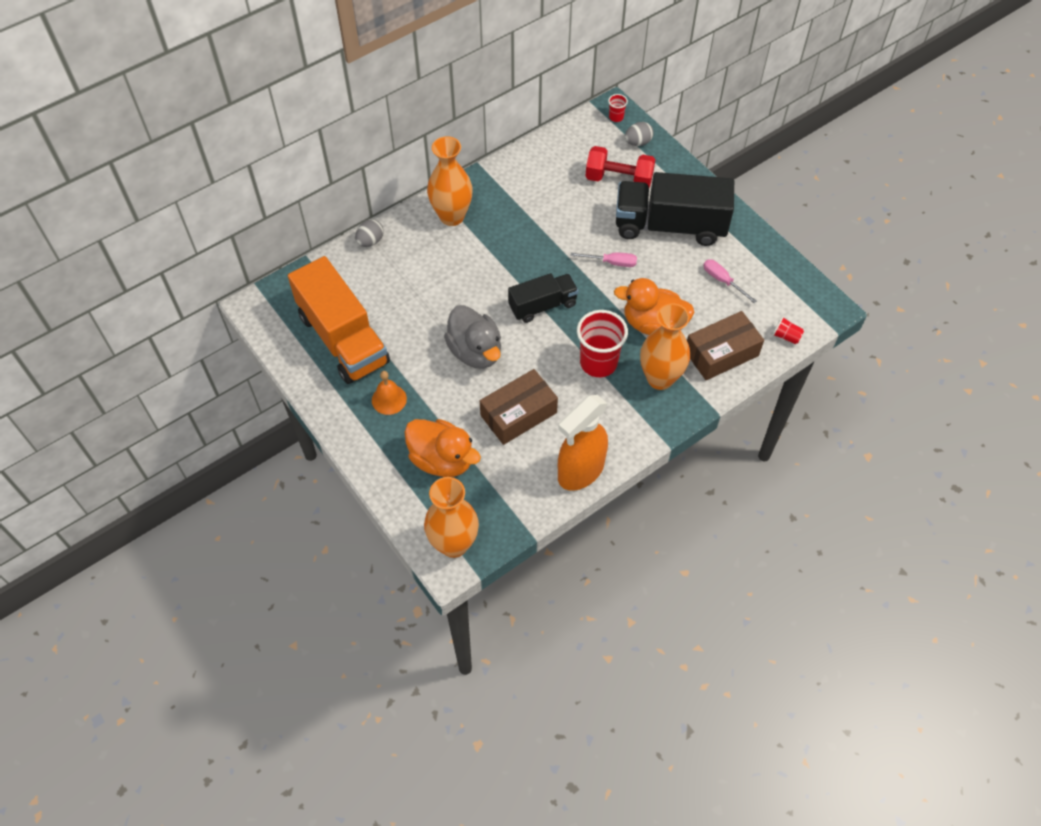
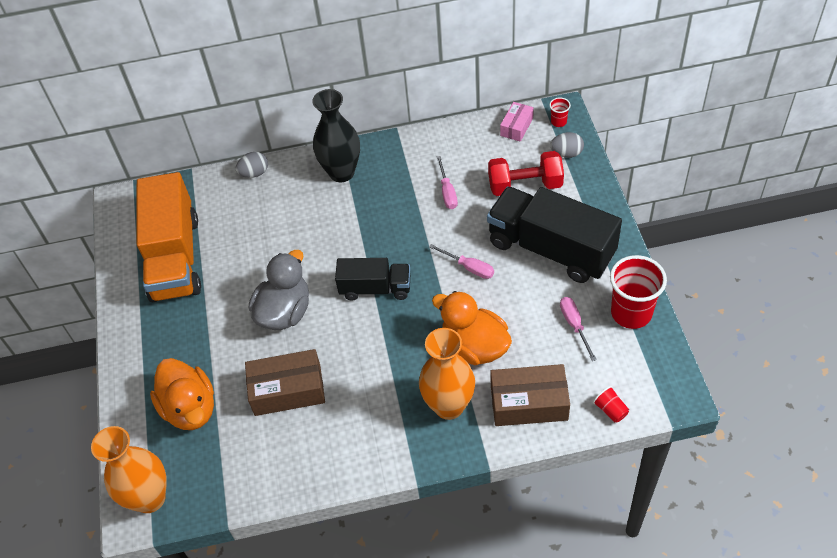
camera: 30 degrees right, 5 degrees down
orange bell [372,371,407,415] -> none
orange vase [427,136,473,226] -> black vase [312,89,360,182]
grey duck [444,305,501,369] -> grey duck turned 150 degrees counterclockwise [249,250,309,330]
orange spray bottle [558,395,608,491] -> none
red cup [577,310,628,377] -> red cup moved to [610,255,667,329]
red dumbbell [585,146,655,188] -> red dumbbell turned 45 degrees counterclockwise [488,151,564,196]
none -> pink screwdriver [437,156,458,209]
none -> pink box [500,102,534,142]

